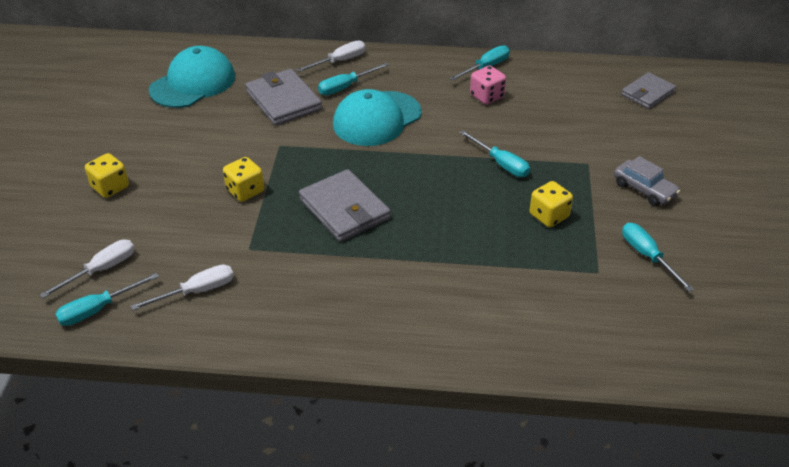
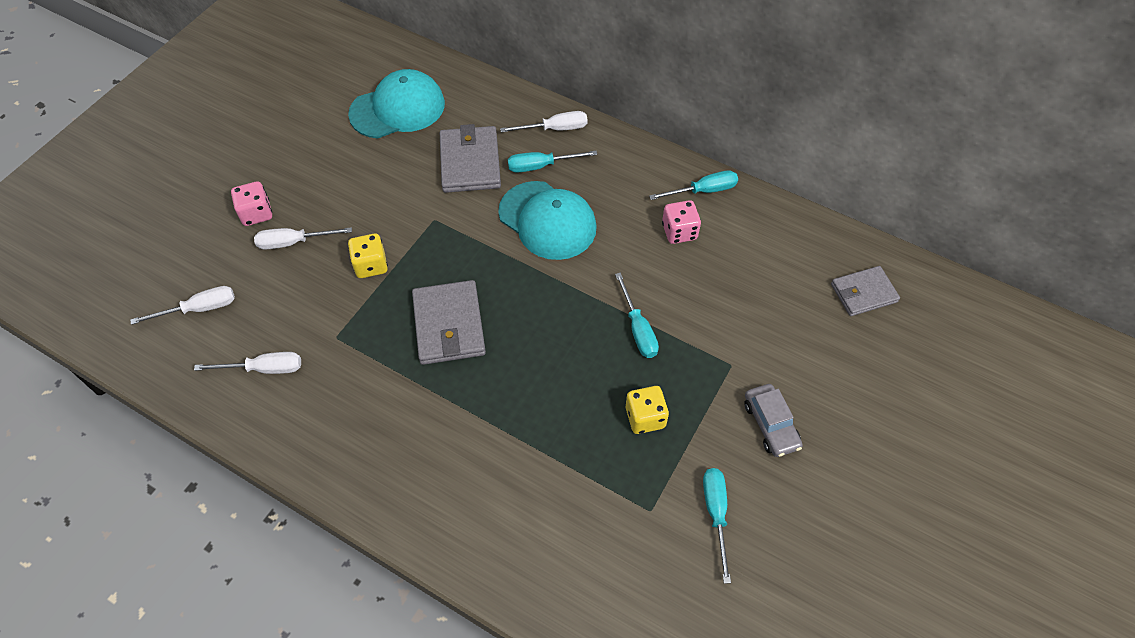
camera: 25 degrees right, 15 degrees up
turquoise screwdriver [55,273,159,326] -> none
yellow dice [85,153,129,198] -> pink dice [231,181,272,226]
turquoise cap [333,89,422,146] -> turquoise cap turned 120 degrees counterclockwise [498,181,597,260]
none -> white screwdriver [254,227,352,249]

